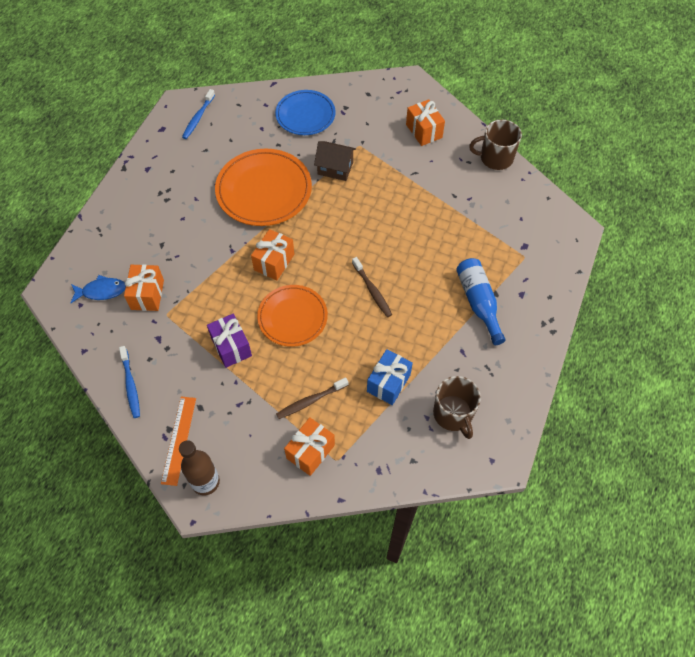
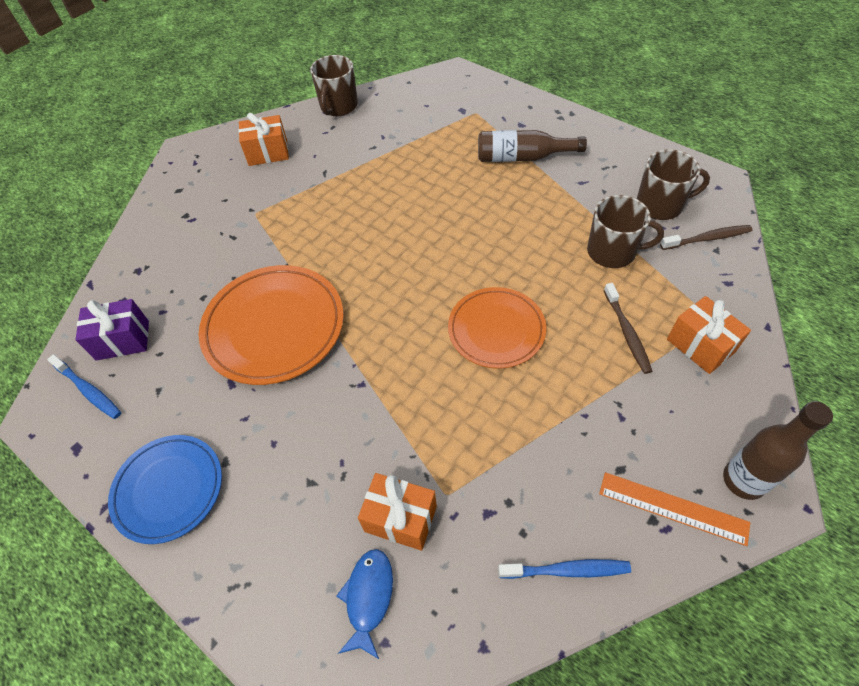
camera: 70 degrees left, 5 degrees down
purple gift [207,313,252,368] -> purple gift moved to [75,299,149,361]
orange gift [251,229,294,280] -> none
blue plate [275,90,336,135] -> blue plate moved to [108,435,222,544]
brown house [314,141,356,181] -> none
brown toothbrush [352,257,392,317] -> brown toothbrush moved to [660,225,753,250]
blue gift [367,349,413,405] -> brown mug [587,195,664,268]
blue bottle [456,258,506,345] -> brown bottle [478,130,587,162]

